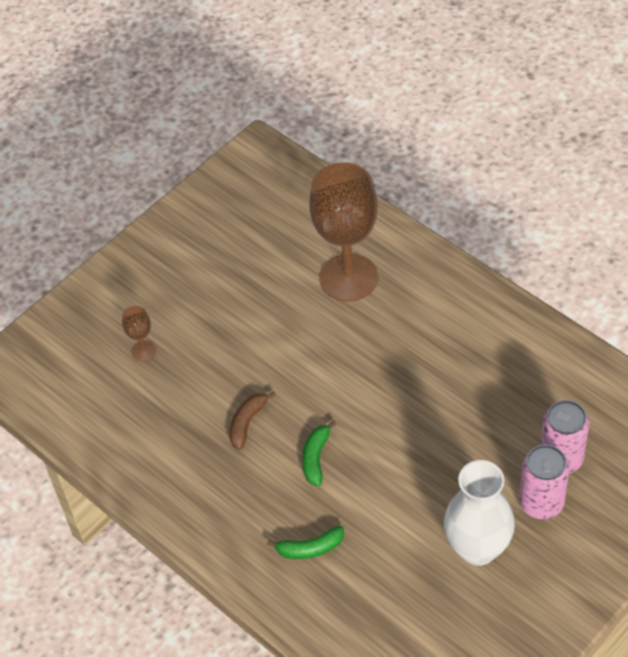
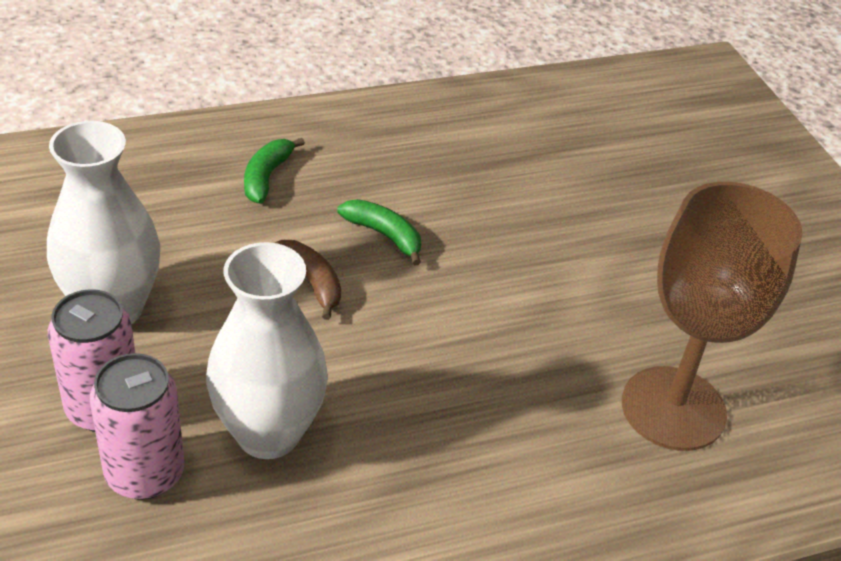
camera: 110 degrees right, 10 degrees down
brown goblet [122,306,156,362] -> none
brown banana [230,392,276,450] -> brown banana moved to [275,240,341,320]
none -> white vase [206,242,328,459]

